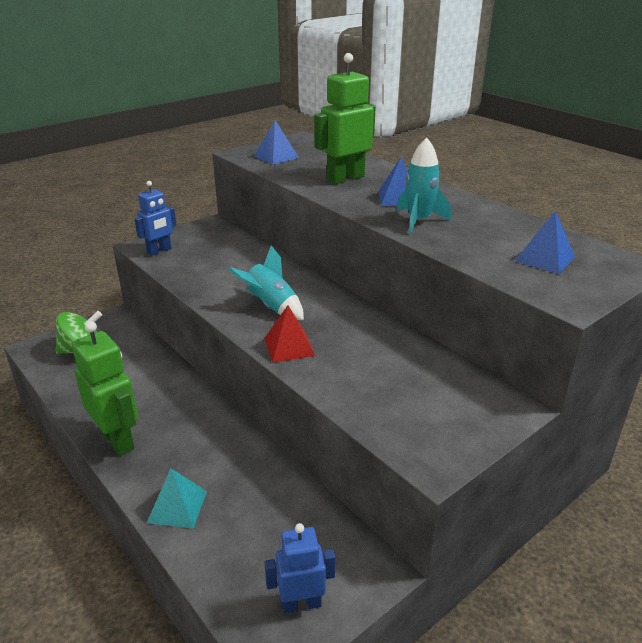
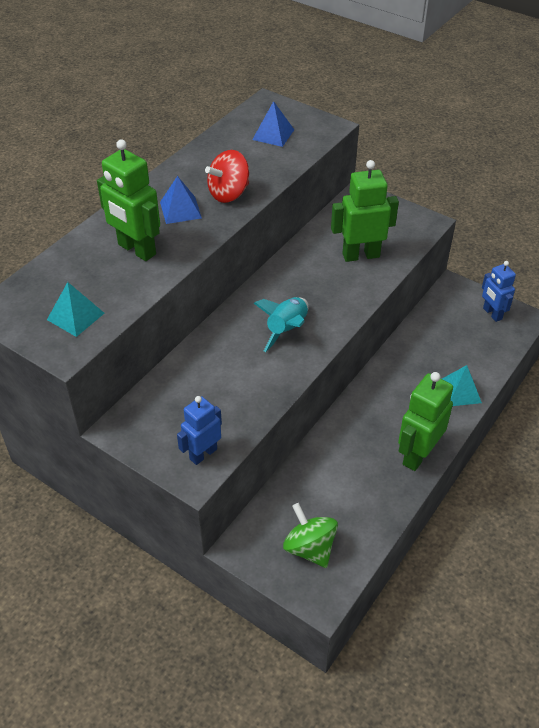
camera: 105 degrees left, 15 degrees up
blue robot [134,181,177,256] -> blue robot turned 75 degrees counterclockwise [177,396,222,465]
blue pyramid [254,120,299,165] -> turquoise pyramid [47,282,104,337]
red pyramid [264,305,315,363] -> none
turquoise rocket [397,137,451,234] -> red spinning top [205,150,249,203]
none -> green robot [331,160,399,262]

